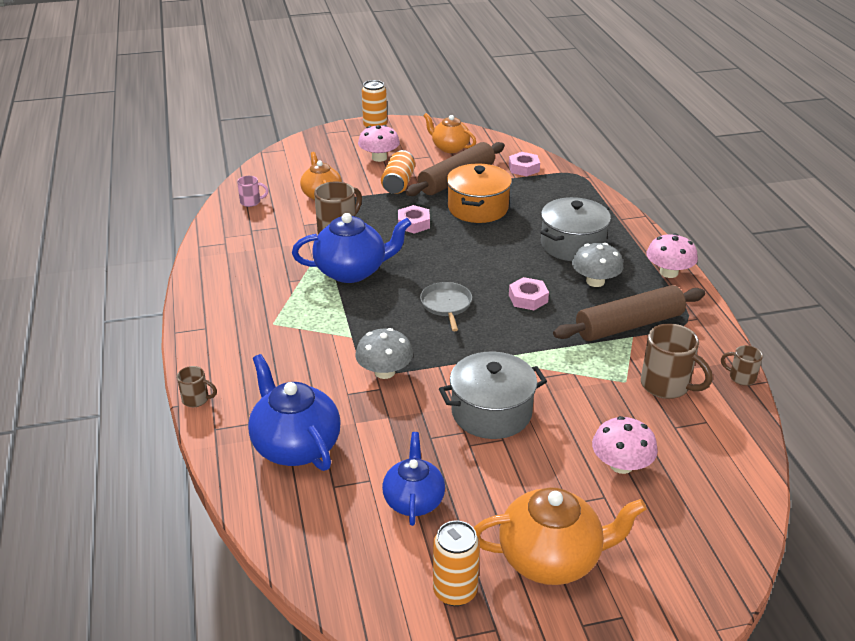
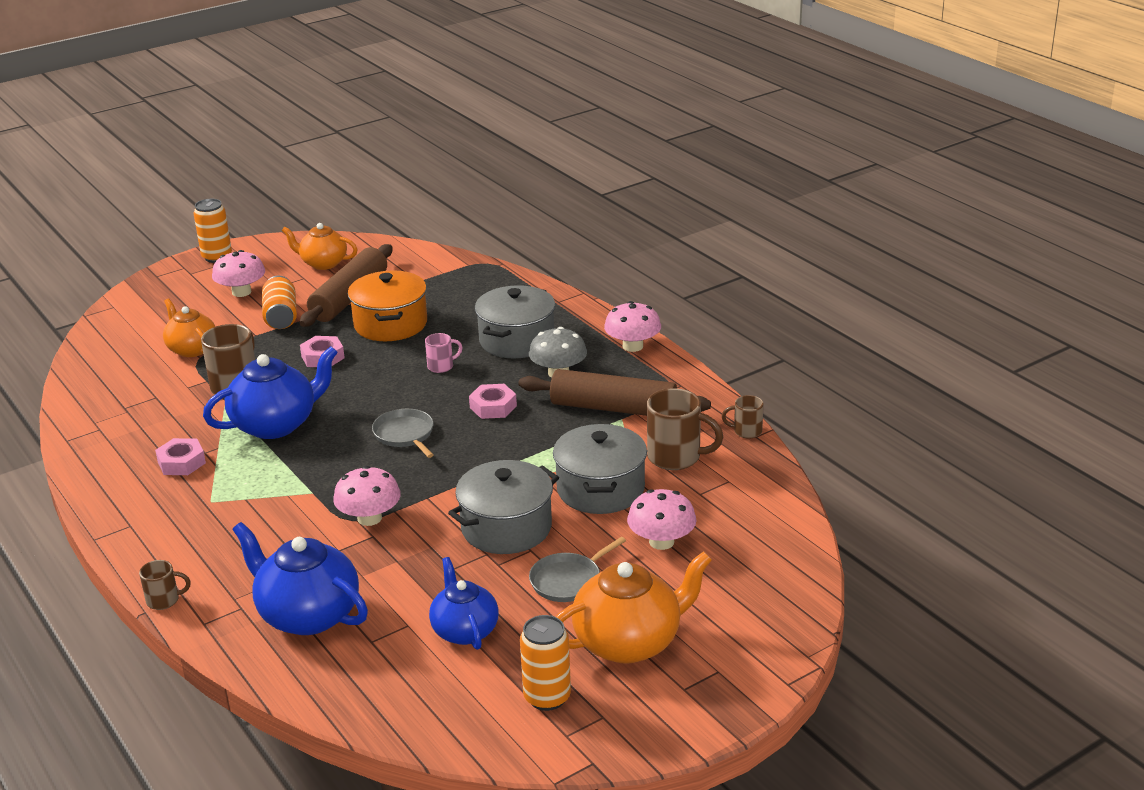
camera: 20 degrees left, 5 degrees down
pink mug [237,176,268,207] -> pink mug moved to [425,333,463,373]
grey mushroom [355,328,413,379] -> pink mushroom [333,466,401,526]
pink nut [509,152,540,176] -> pink nut moved to [155,438,206,475]
brown rolling pin [553,285,705,341] -> brown rolling pin turned 60 degrees clockwise [518,369,711,416]
none -> grey pan [529,537,626,602]
none -> grey pot [553,424,647,514]

